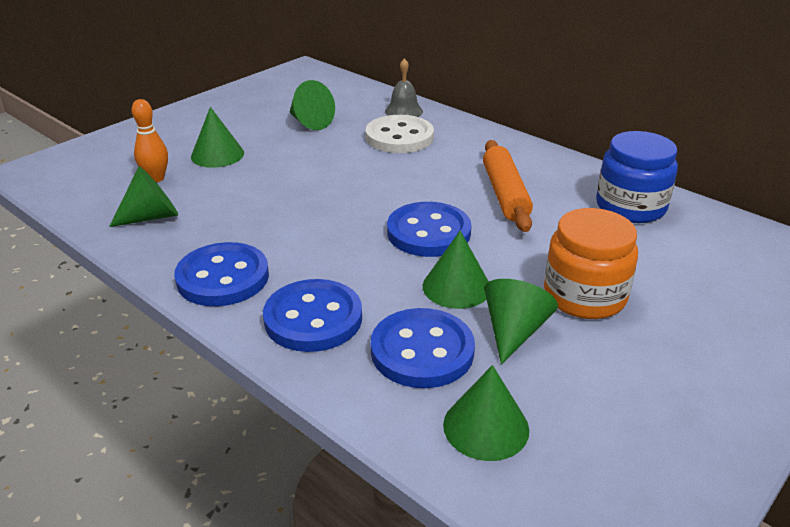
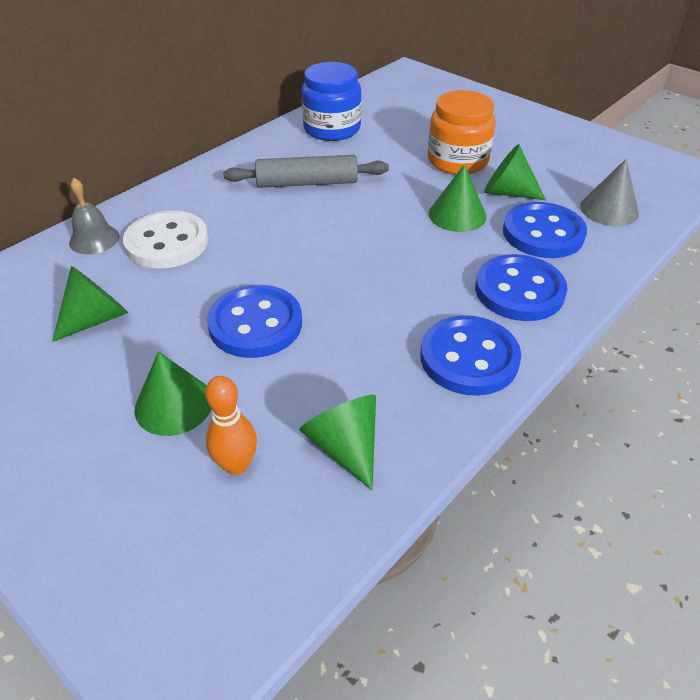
camera: 90 degrees left, 10 degrees up
blue button [387,202,471,257] -> blue button moved to [207,285,302,358]
green cone [443,365,529,461] -> grey cone [580,159,639,226]
orange rolling pin [483,140,533,232] -> grey rolling pin [223,155,389,188]

